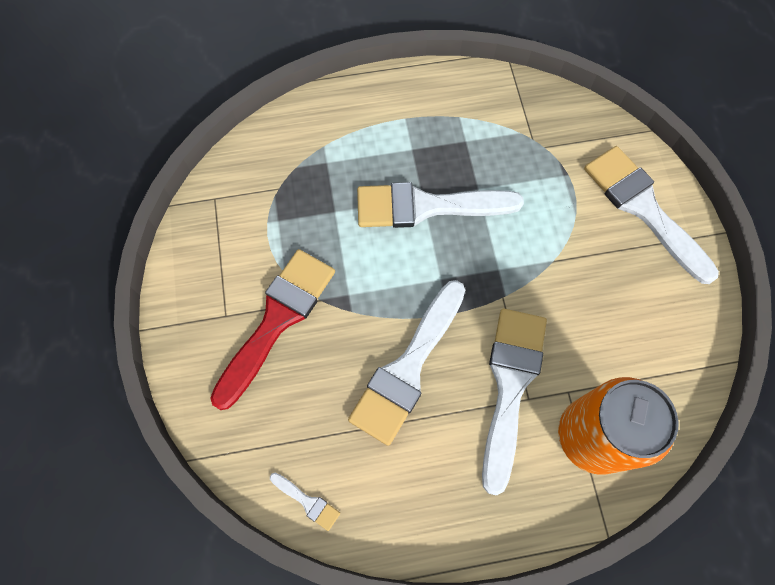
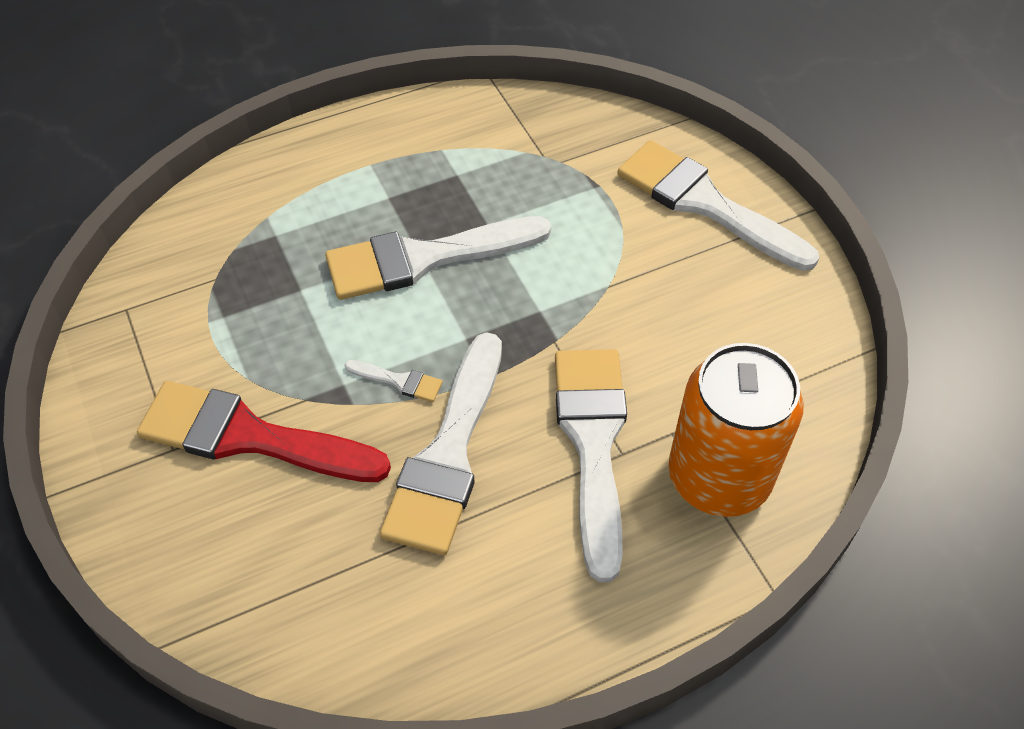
camera: 15 degrees left, 15 degrees down
red brush [210,249,335,410] -> red brush turned 90 degrees counterclockwise [137,381,391,482]
white brush [270,473,340,531] -> white brush moved to [345,360,443,402]

